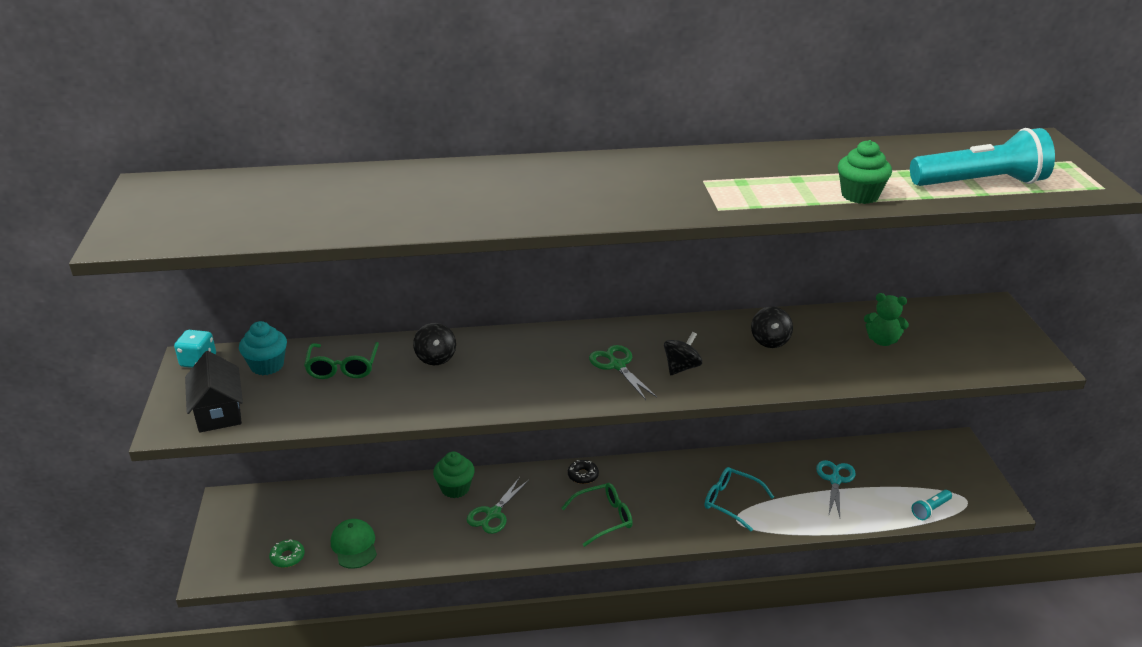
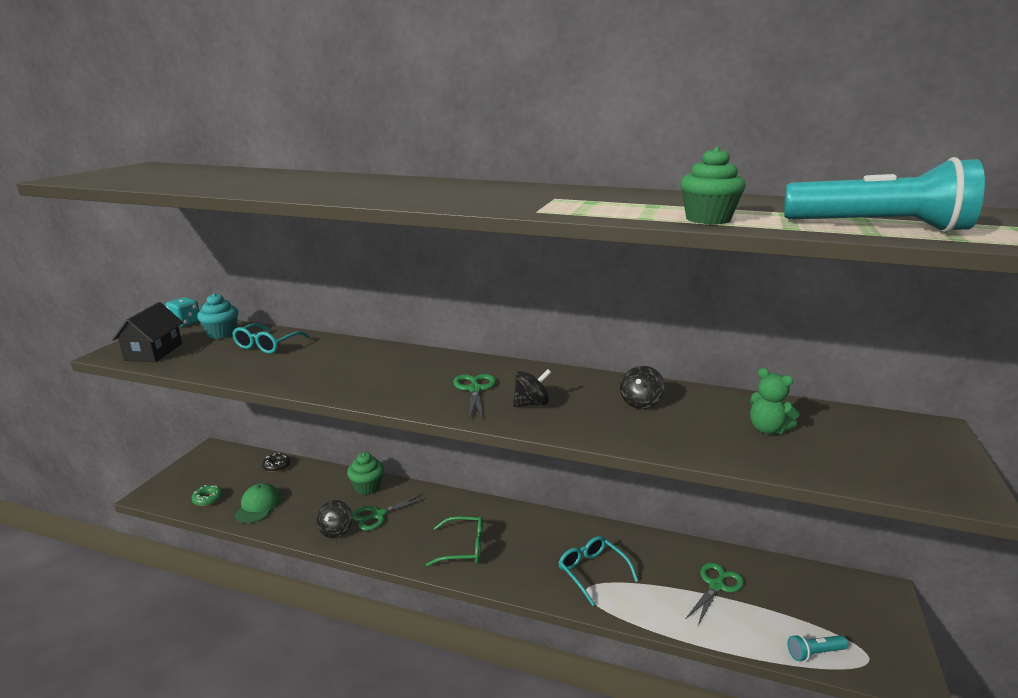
camera: 25 degrees right, 10 degrees down
green glasses [304,342,379,379] -> turquoise glasses [232,323,309,354]
black spinning top [413,323,456,365] -> black spinning top moved to [317,500,352,538]
black donut [568,460,599,484] -> black donut moved to [262,453,290,472]
turquoise scissors [816,460,856,517] -> green scissors [686,562,744,625]

